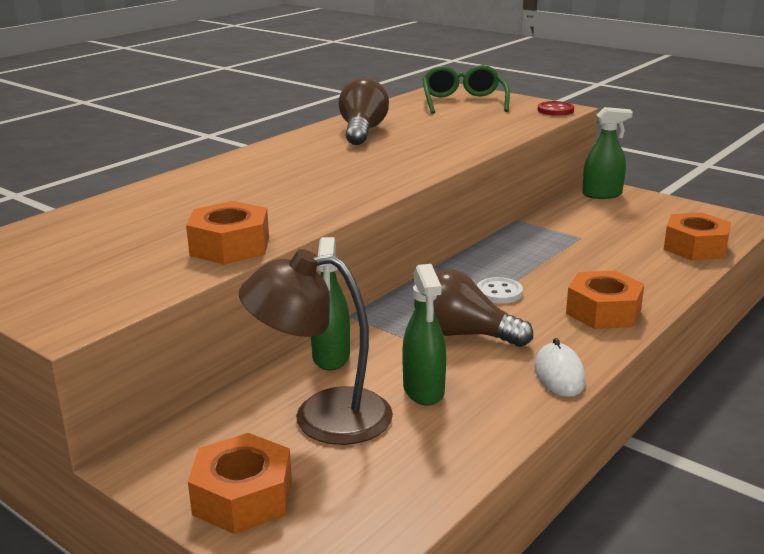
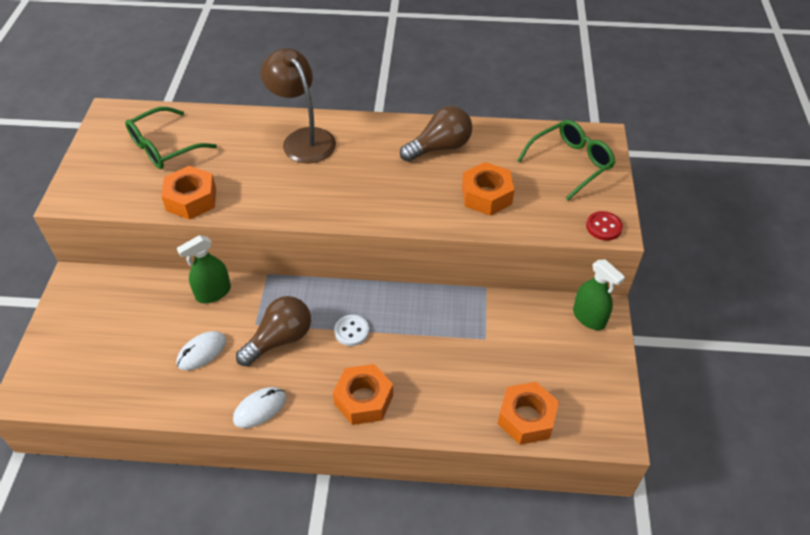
camera: 55 degrees right, 25 degrees up
orange nut [188,433,292,534] -> orange nut moved to [462,162,514,216]
brown lamp [239,249,393,445] -> brown lamp moved to [261,48,336,163]
green spray bottle [402,264,446,406] -> white mouse [177,331,226,370]
brown light bulb [414,269,533,347] -> brown light bulb turned 60 degrees clockwise [236,296,311,366]
none -> green glasses [125,107,217,169]

